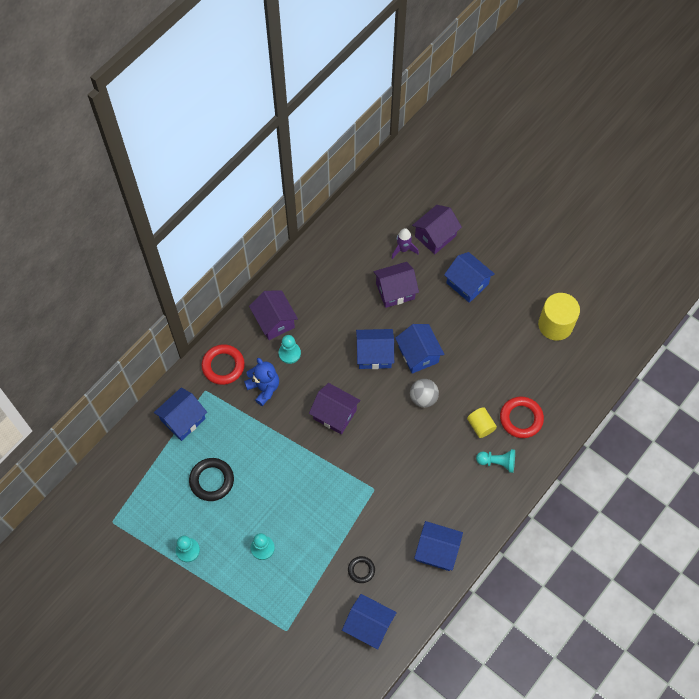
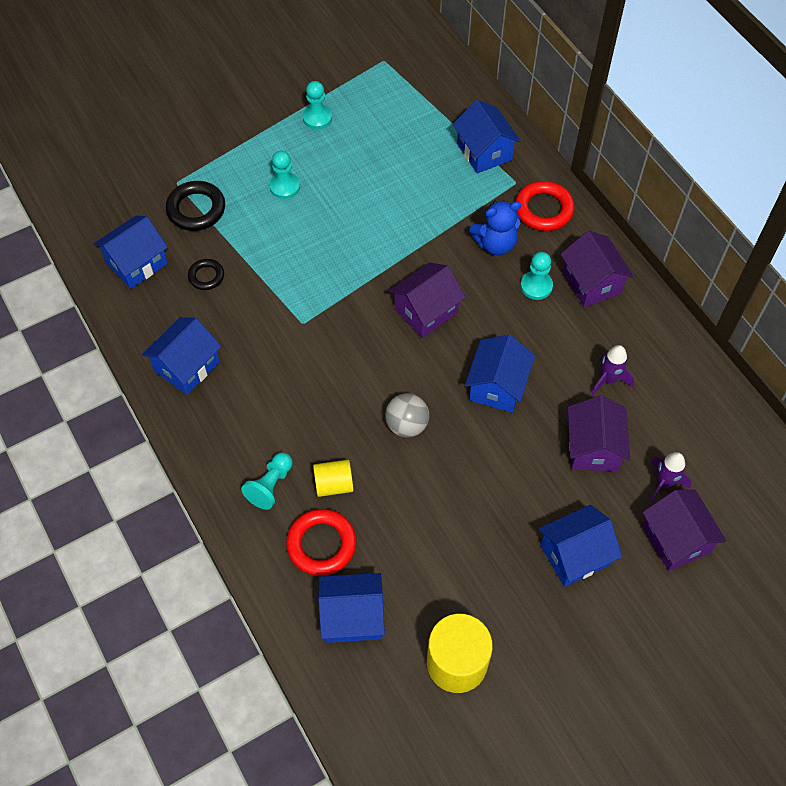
camera: 110 degrees right, 5 degrees down
black ring [189,458,234,501] -> black ring moved to [166,181,225,231]
purple house [249,290,298,340] -> purple house turned 75 degrees clockwise [561,231,633,307]
blue house [395,324,445,374] -> blue house moved to [318,573,385,643]
none -> purple rocket [591,345,634,395]

